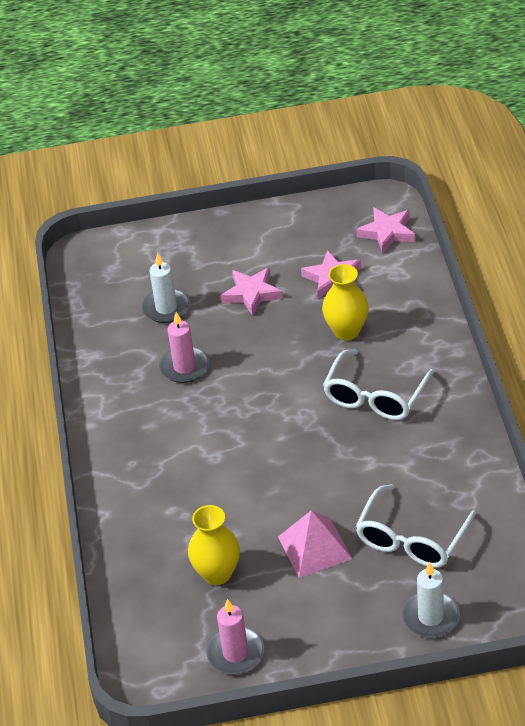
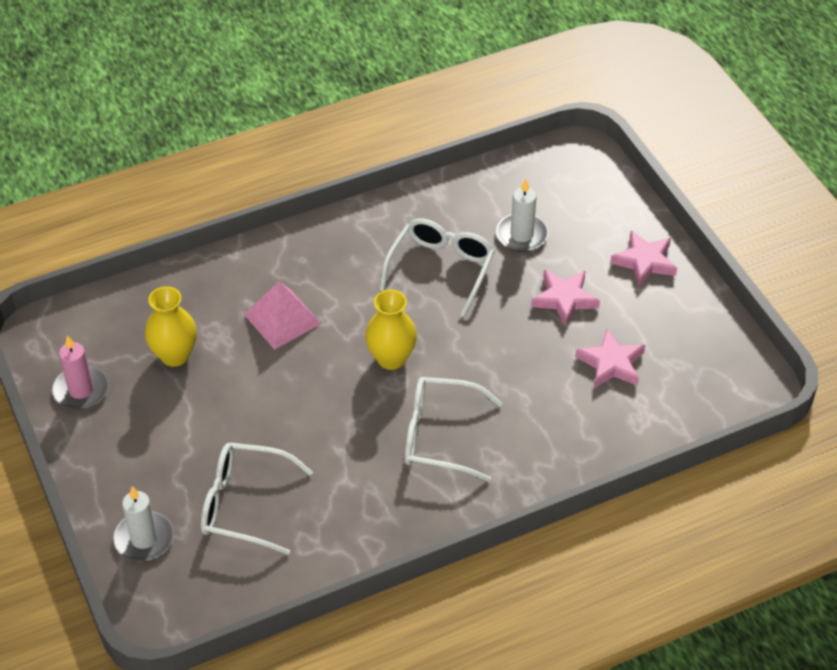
camera: 70 degrees right, 5 degrees up
pink candle [159,312,209,383] -> white glasses [379,218,495,317]
pink pyramid [278,510,352,578] -> pink pyramid moved to [244,281,321,350]
yellow vase [322,264,369,340] -> yellow vase moved to [365,290,417,370]
pink star [356,207,416,254] -> pink star moved to [610,231,677,287]

